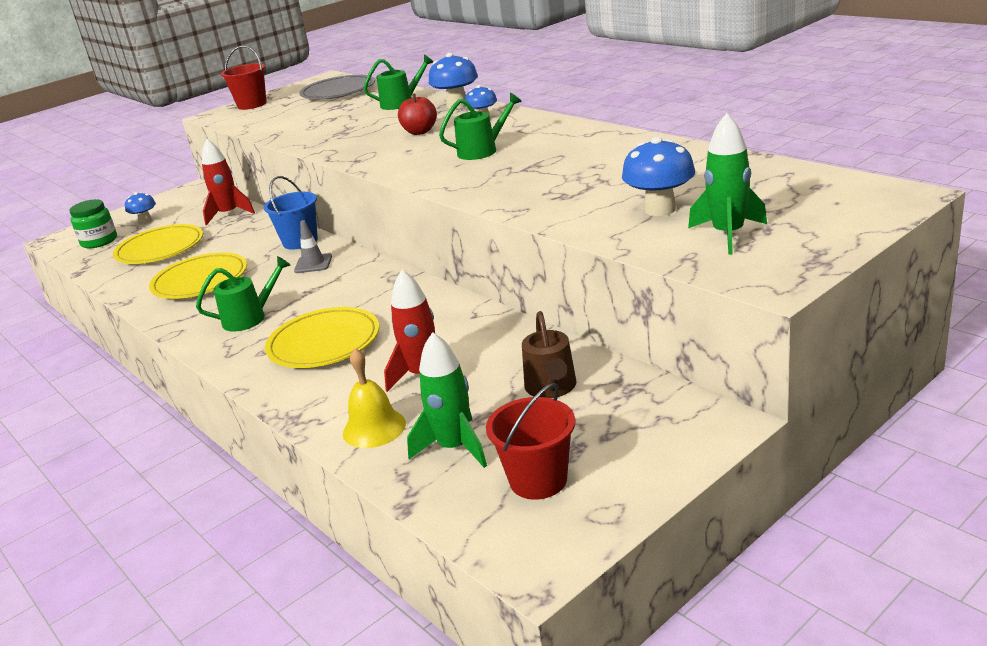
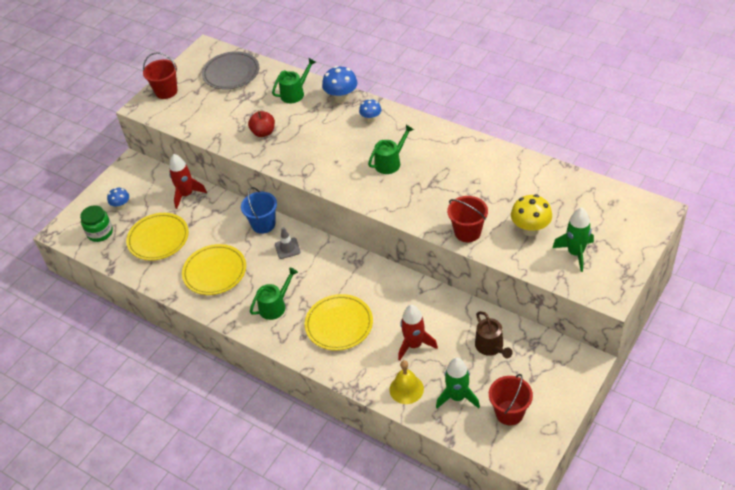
camera: 15 degrees left, 20 degrees up
red apple [398,94,437,135] -> red apple moved to [248,111,275,137]
blue mushroom [622,137,695,216] -> yellow mushroom [511,194,552,236]
none -> red bucket [447,196,488,242]

